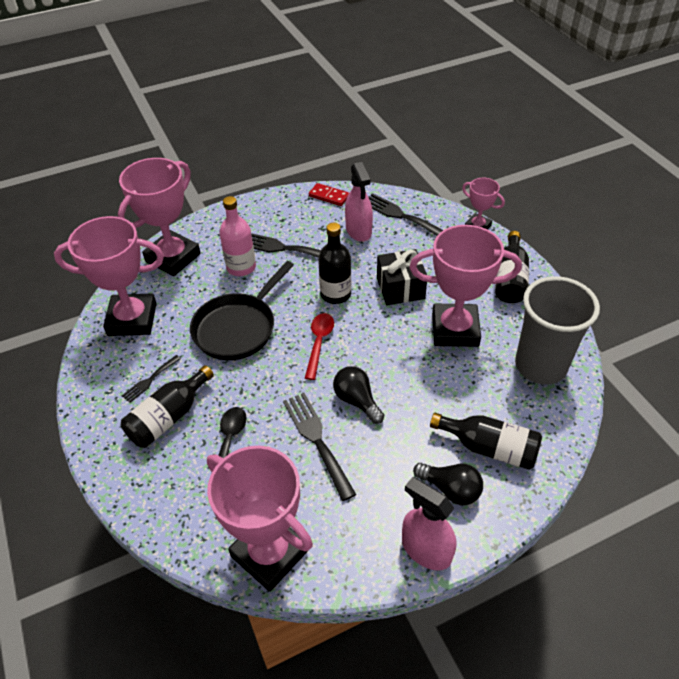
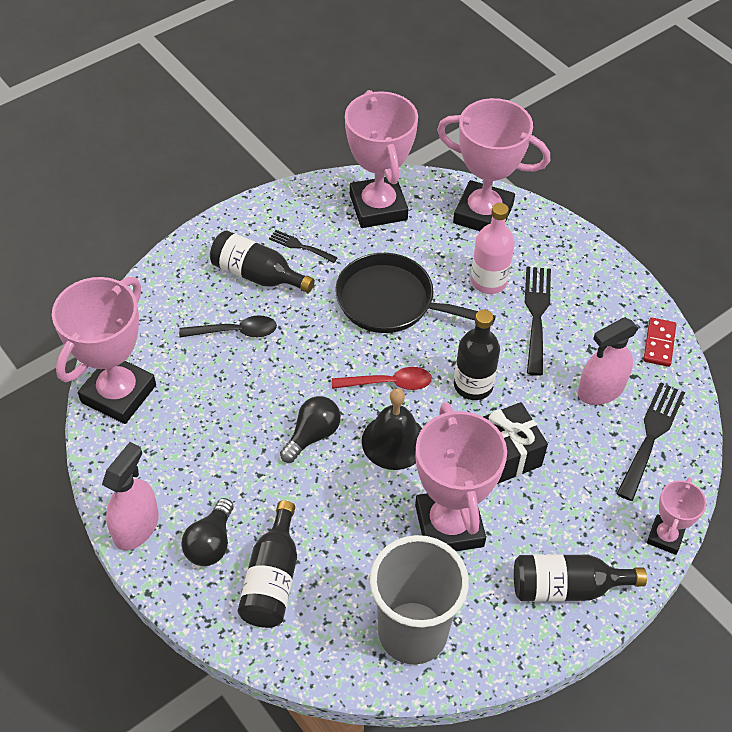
camera: 75 degrees right, 5 degrees up
black fork [283,393,356,501] -> none
none -> black bell [362,388,422,470]

